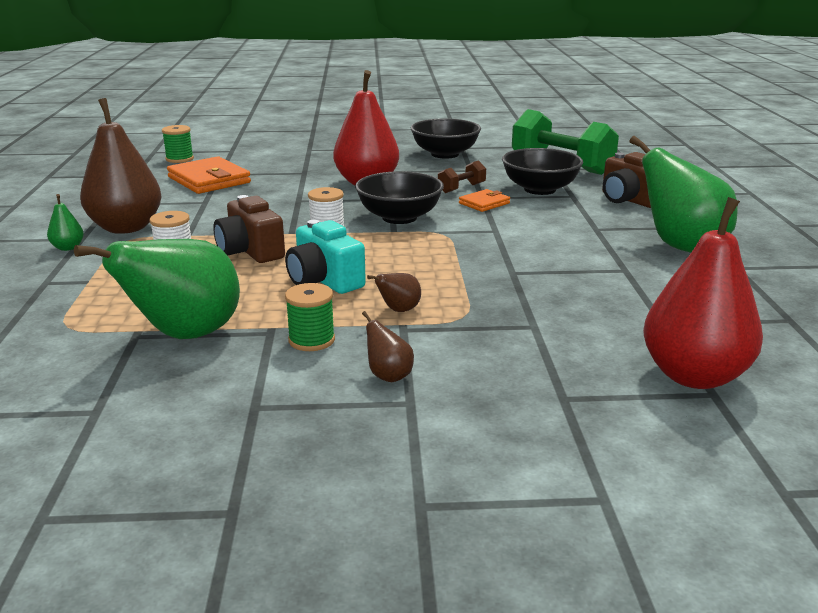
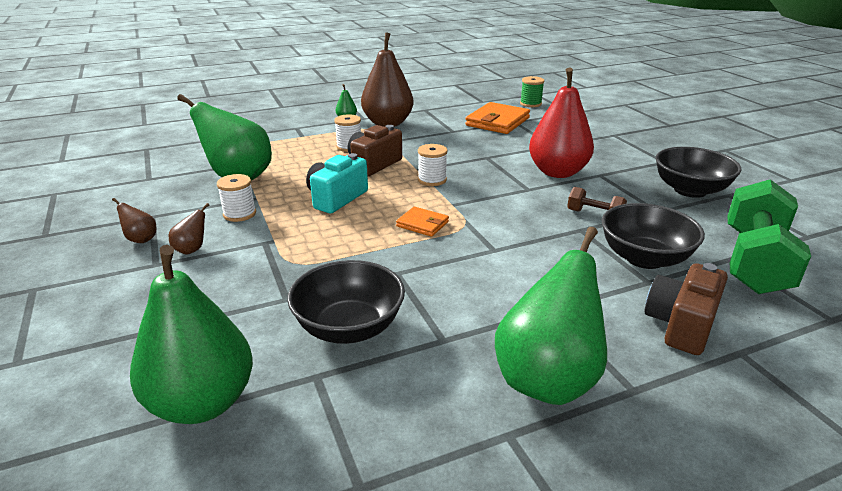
camera: 70 degrees right, 5 degrees up
green spool [285,283,335,351] -> white spool [217,174,256,222]
black bowl [355,171,444,224] -> black bowl moved to [287,260,405,344]
brown pear [367,273,421,312] -> brown pear moved to [112,198,157,243]
orange wallet [459,189,510,212] -> orange wallet moved to [396,207,449,237]
red pear [643,197,763,389] -> green pear [130,245,253,424]

